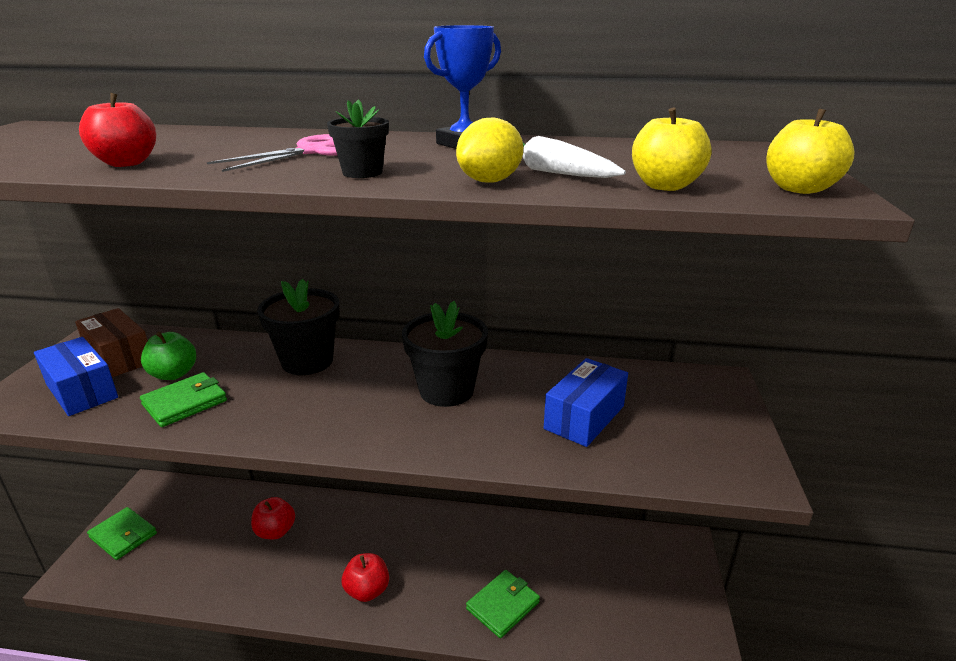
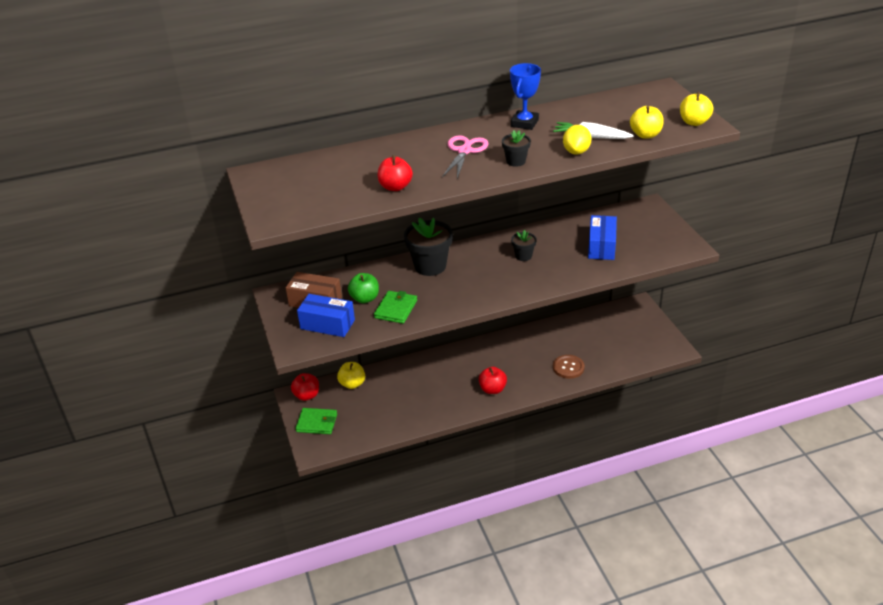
camera: 25 degrees left, 10 degrees up
red apple [251,497,295,539] -> red apple moved to [291,373,319,401]
black flower pot [402,301,488,407] -> black flower pot [511,230,537,261], size x0.53
green wallet [466,570,540,638] -> brown button [553,355,585,379]
none -> yellow apple [337,362,365,389]

